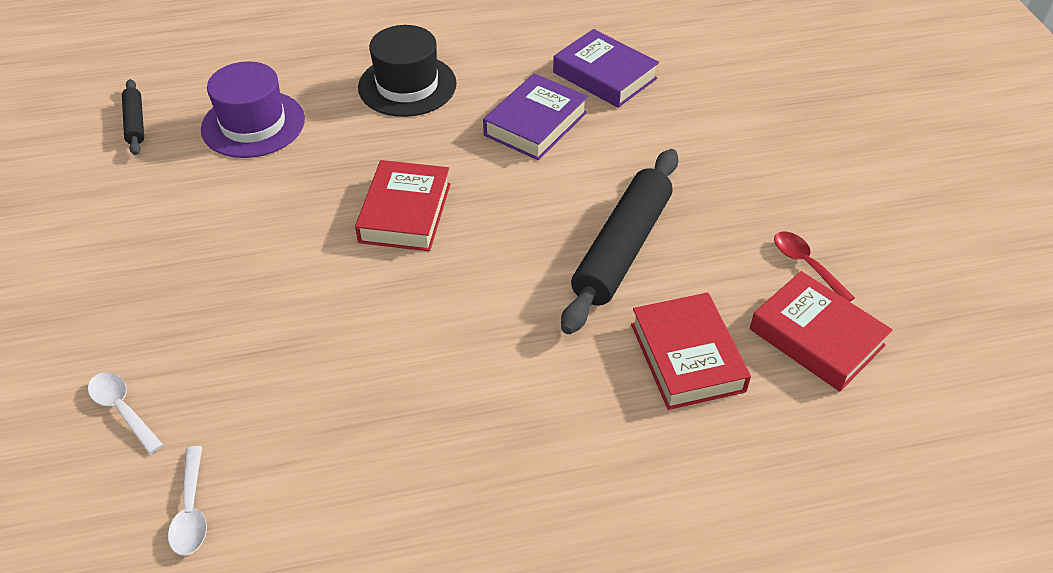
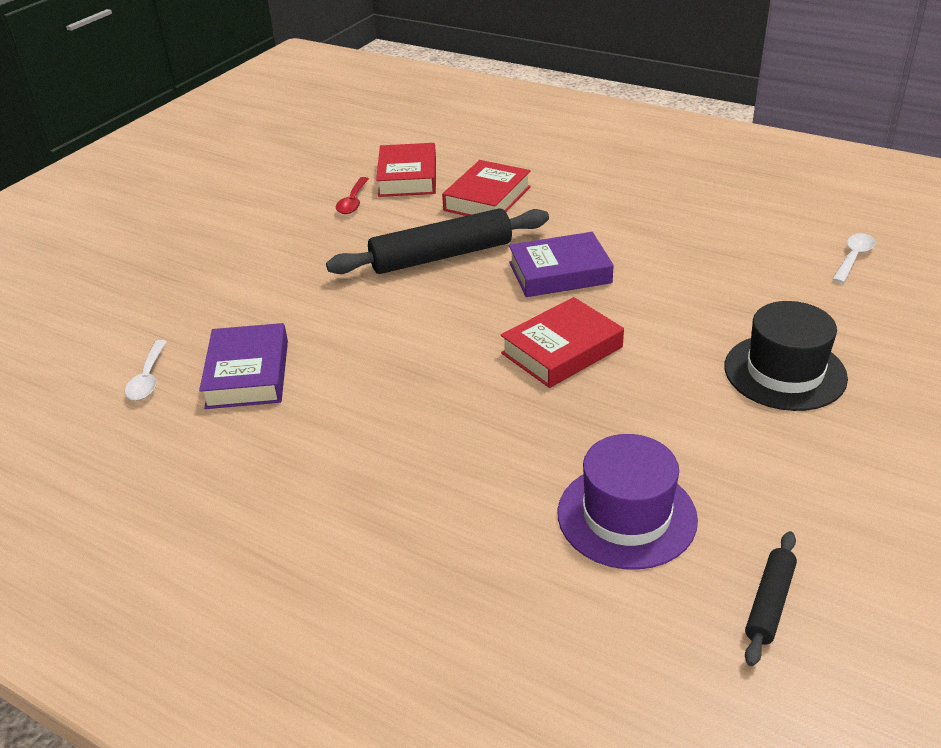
camera: 135 degrees left, 10 degrees down
white spoon [88,372,163,454] -> white spoon moved to [125,340,167,401]
black hat [358,25,457,117] -> black hat moved to [724,301,848,411]
purple book [483,73,588,160] -> purple book moved to [509,232,614,297]

